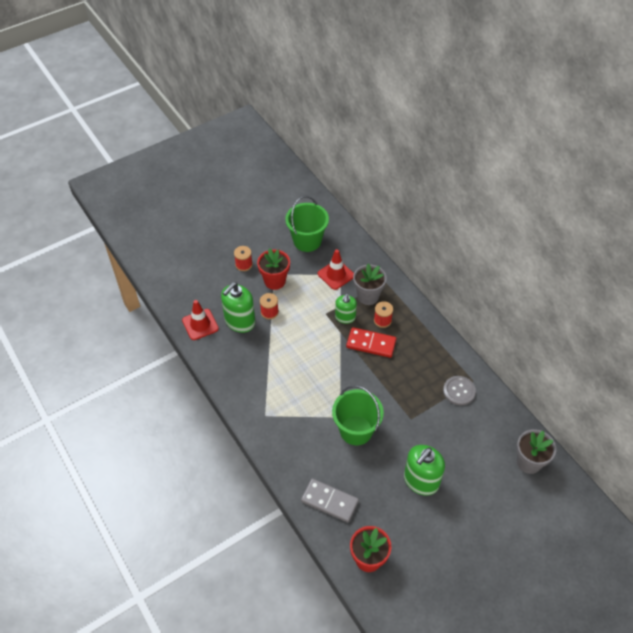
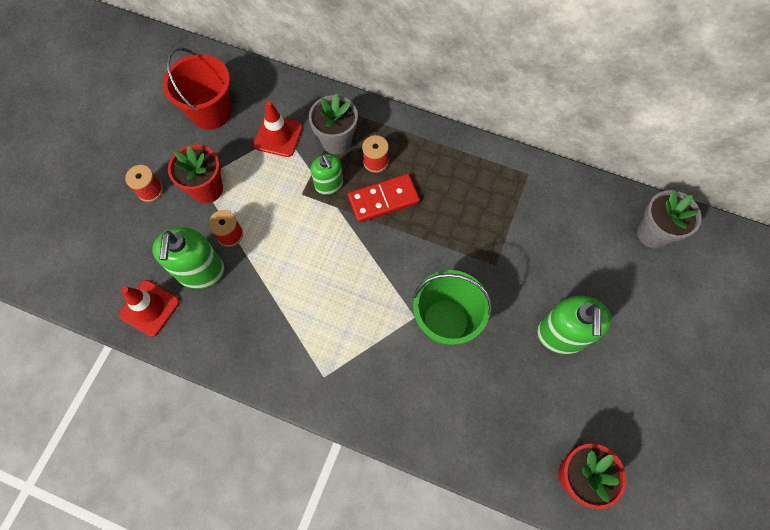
camera: 35 degrees left, 15 degrees up
green bucket [285,196,329,252] -> red bucket [163,48,231,130]
grey domino [301,478,359,523] -> none
grey button [443,376,476,406] -> none

